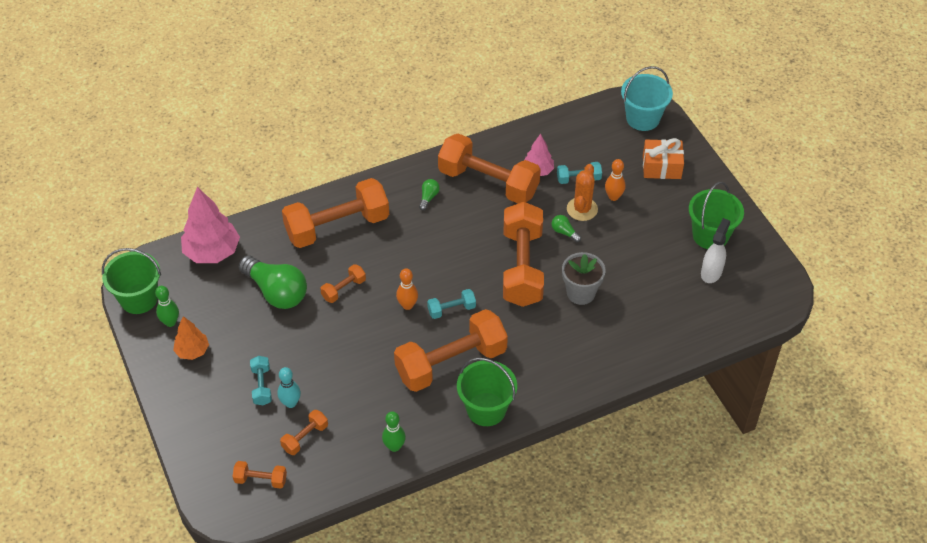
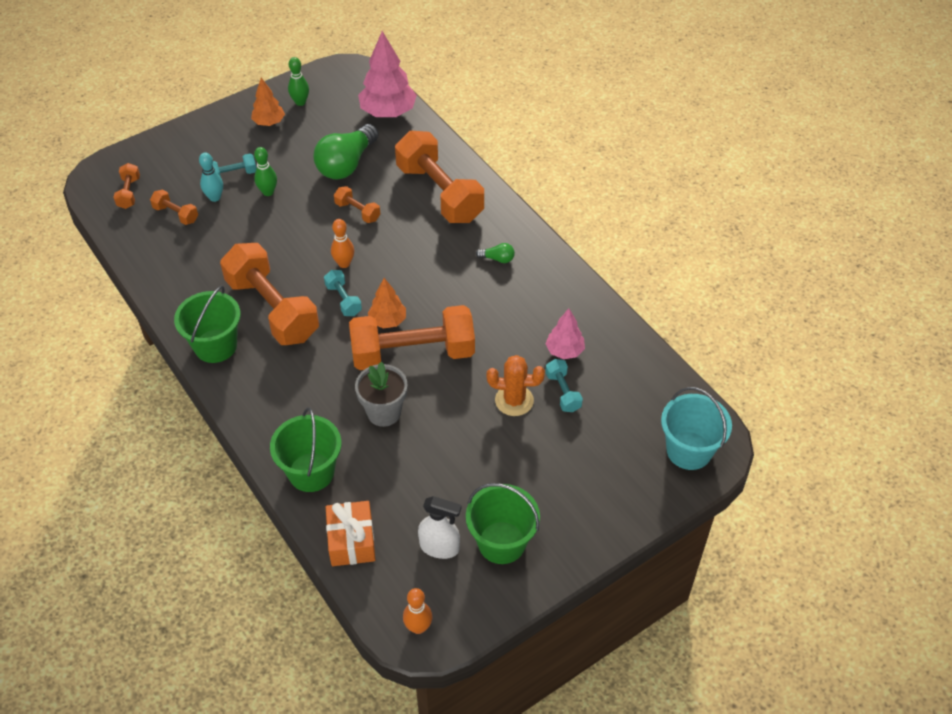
camera: 80 degrees right, 0 degrees up
green bucket [102,248,161,314] -> green bucket moved to [270,408,341,492]
green bowling pin [382,411,406,452] -> green bowling pin moved to [254,147,277,196]
orange dumbbell [438,134,541,203] -> none
green light bulb [552,215,581,242] -> none
orange bowling pin [605,159,626,201] -> orange bowling pin moved to [403,588,433,634]
orange gift [643,138,684,179] -> orange gift moved to [326,501,375,566]
none -> orange tree [368,278,406,329]

